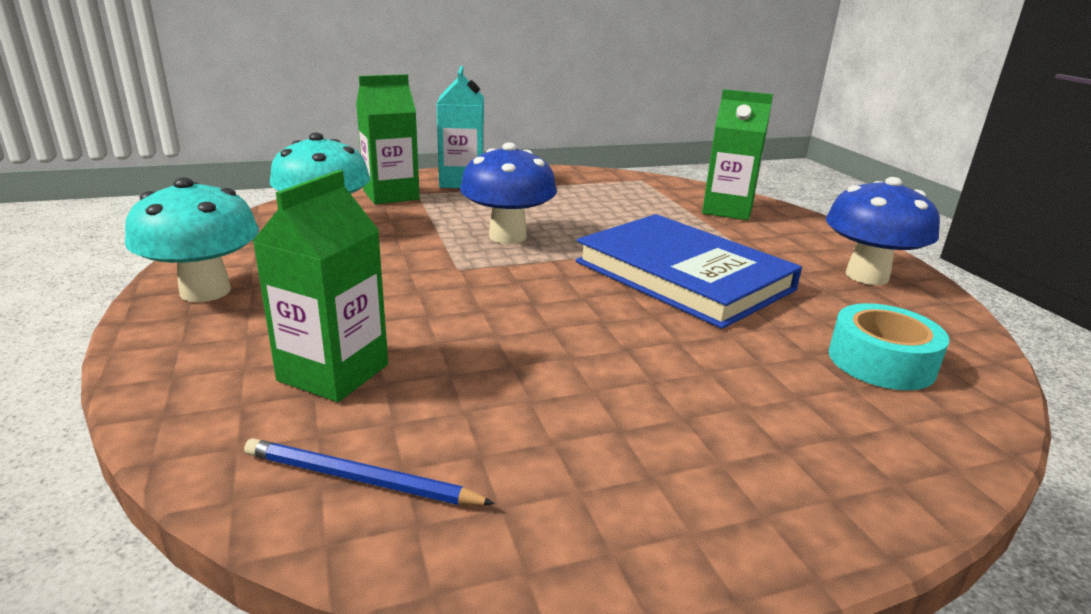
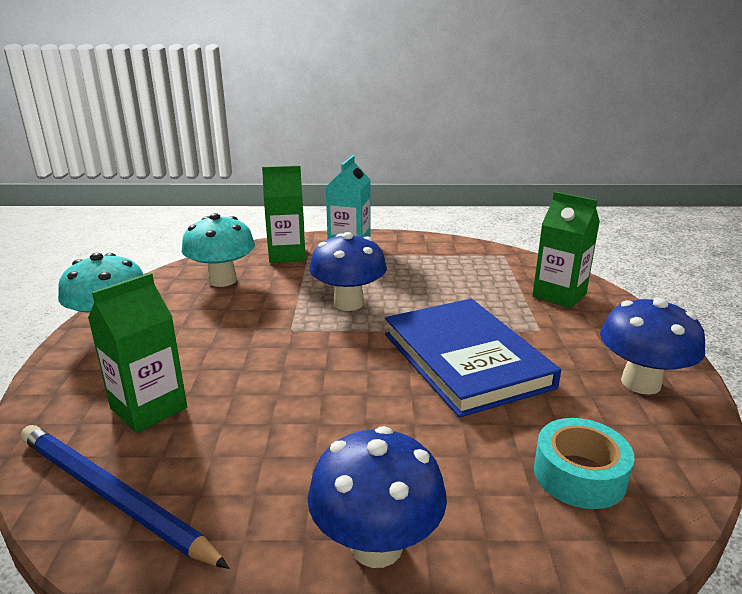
camera: 20 degrees right, 0 degrees up
blue pencil [244,438,495,505] -> blue pencil [21,425,229,569], size x1.70
none -> blue mushroom [308,426,447,568]

